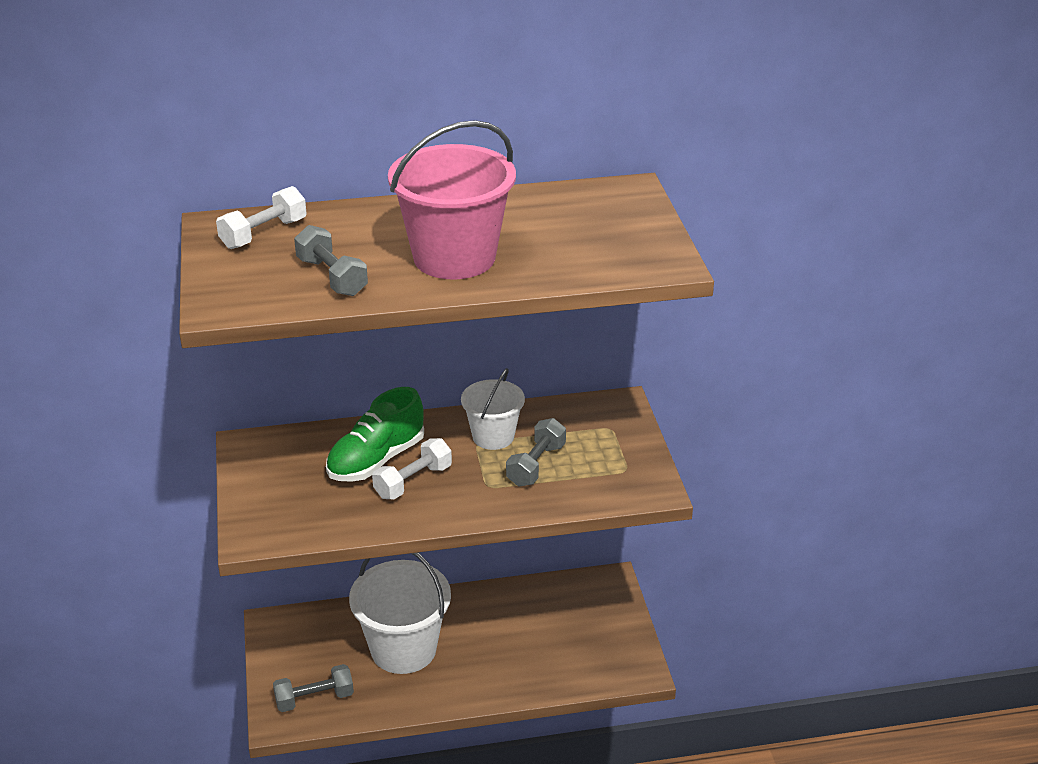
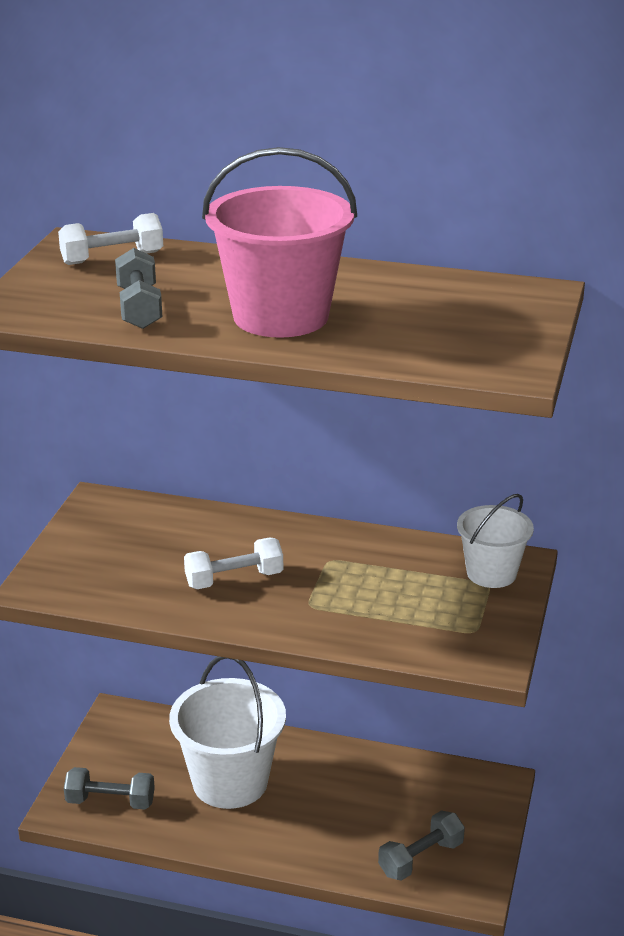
camera: 25 degrees right, 5 degrees down
green shoe [326,387,424,482] -> none
white bucket [461,368,525,450] -> white bucket moved to [457,494,534,588]
grey dumbbell [506,418,566,487] -> grey dumbbell moved to [378,810,465,881]

